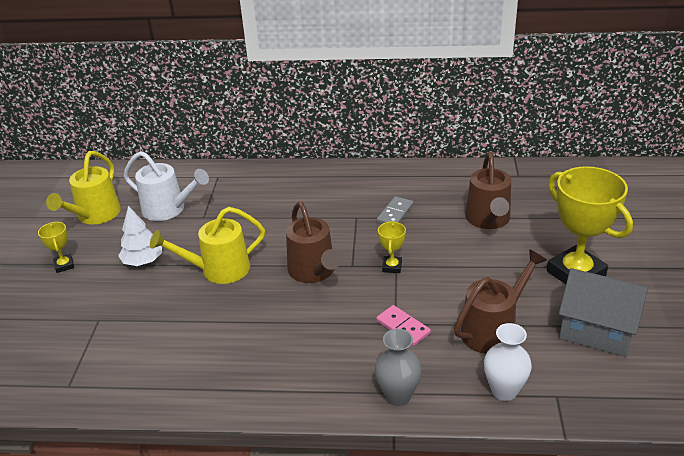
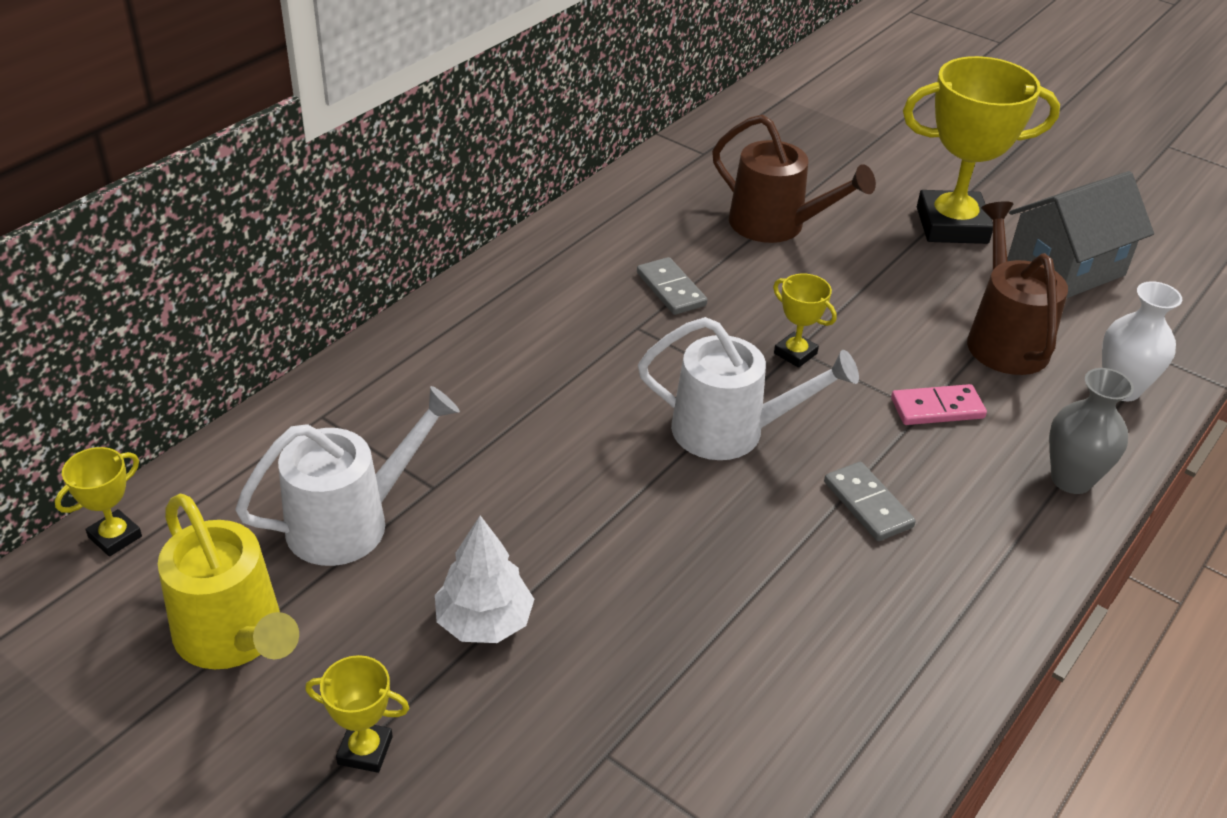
camera: 60 degrees left, 5 degrees up
yellow watering can [150,207,265,284] -> none
brown watering can [286,202,341,283] -> white watering can [638,317,859,460]
none -> yellow trophy [55,447,142,557]
none -> grey domino [824,462,916,541]

